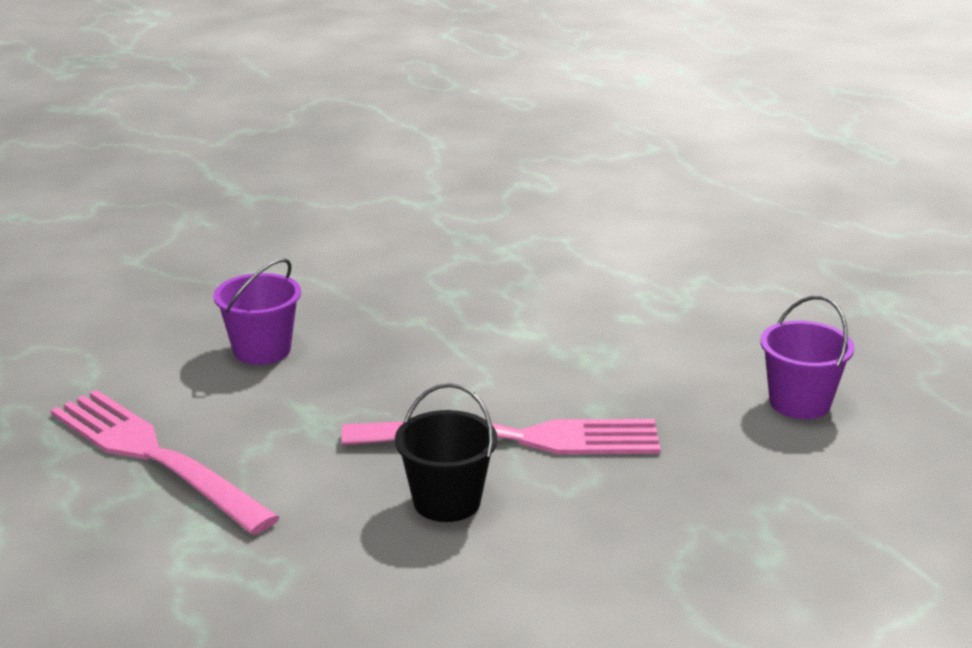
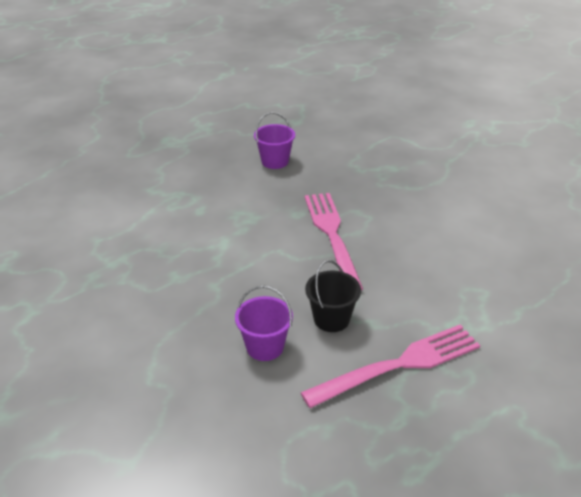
camera: 100 degrees left, 10 degrees up
pink fork [51,390,280,535] -> pink fork turned 150 degrees counterclockwise [301,325,480,408]
black bucket [395,383,498,522] -> black bucket moved to [305,260,361,332]

